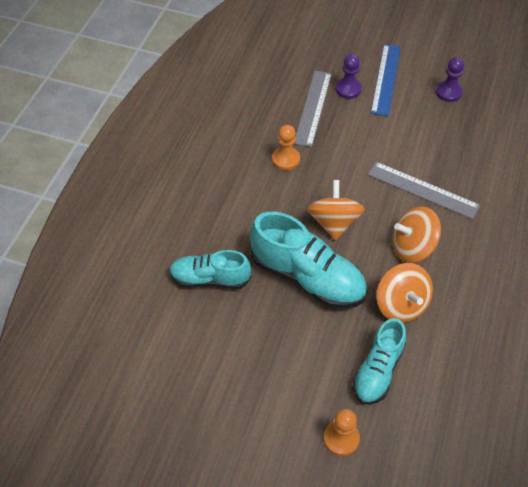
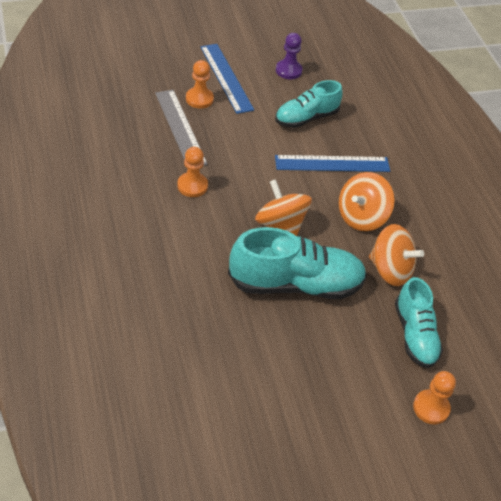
camera: 40 degrees left, 5 degrees down
turquoise shoe [169,250,251,289] -> turquoise shoe moved to [275,80,343,128]
purple pawn [335,54,362,99] -> orange pawn [186,60,214,109]
grey ruler [368,162,480,219] -> blue ruler [275,155,390,172]

